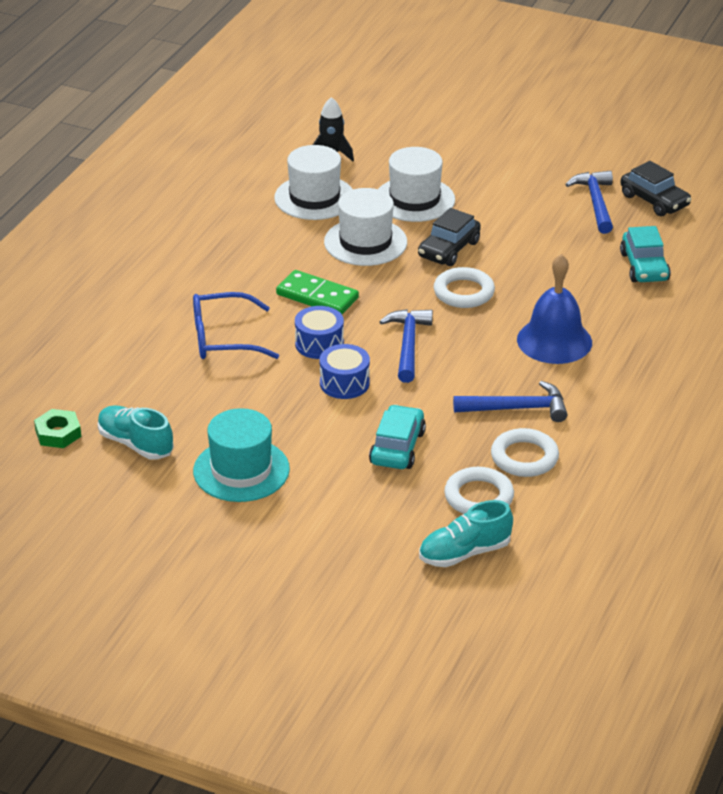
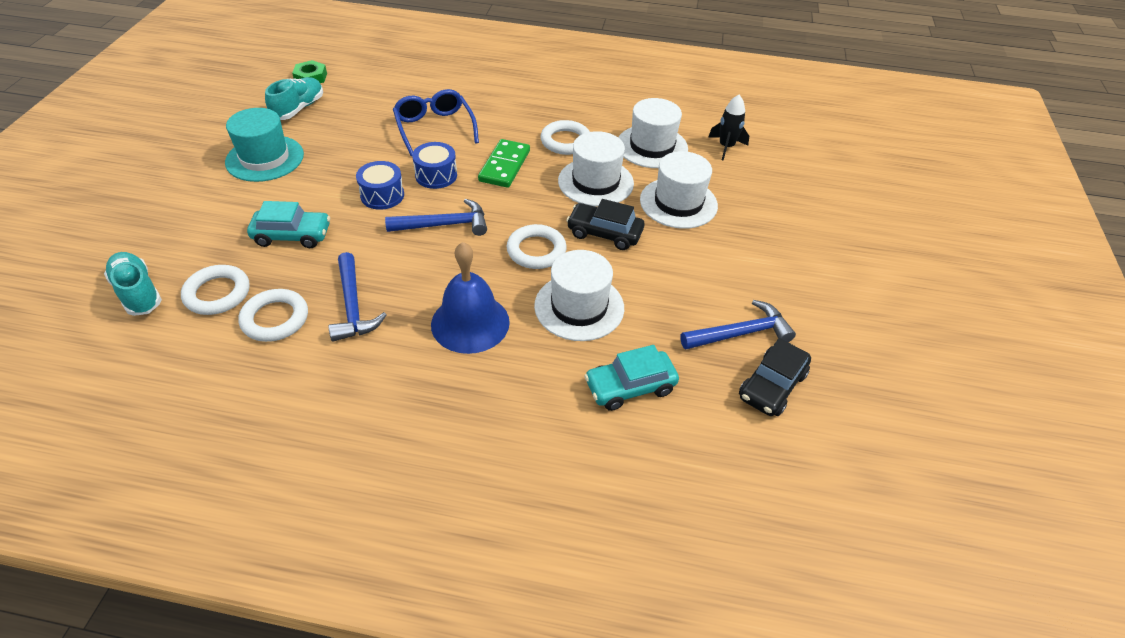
camera: 75 degrees right, 10 degrees up
none -> white hat [534,250,624,341]
none -> white ring [541,120,590,155]

